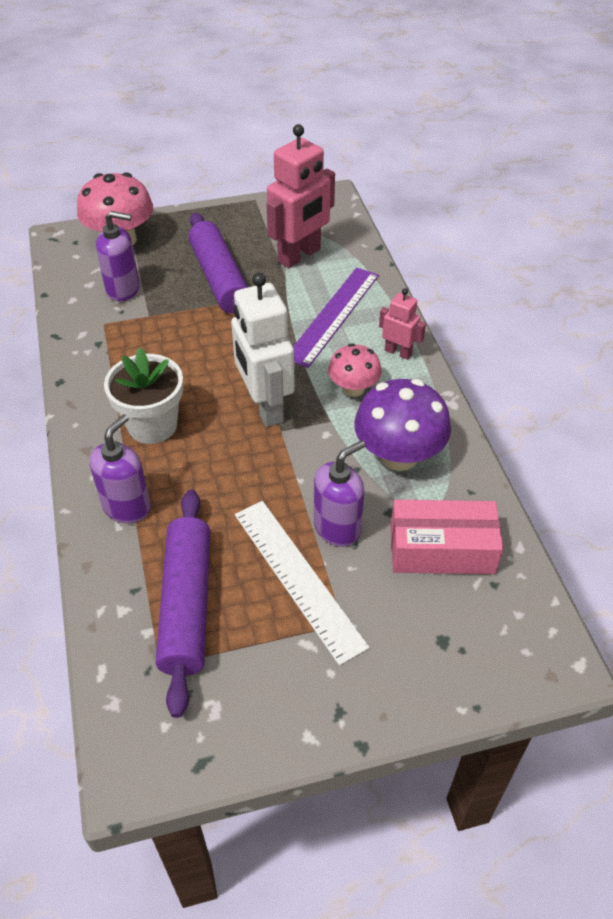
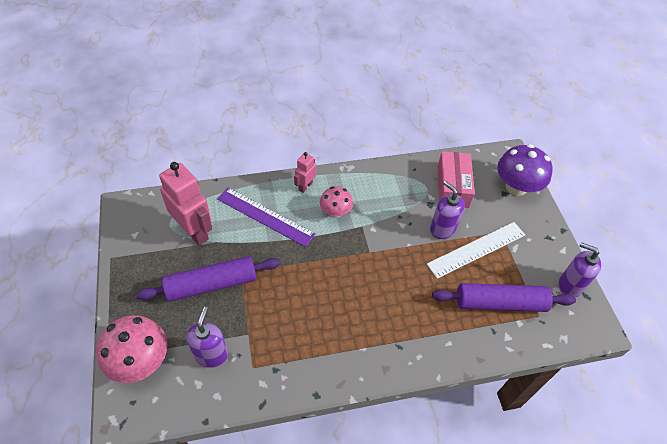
camera: 90 degrees left, 5 degrees up
purple soap dispenser [89,414,151,523] -> purple soap dispenser moved to [558,242,601,297]
white flower pot [104,348,183,444] -> none
white robot [231,273,295,427] -> none
purple mushroom [354,379,451,471] -> purple mushroom moved to [497,144,553,196]

